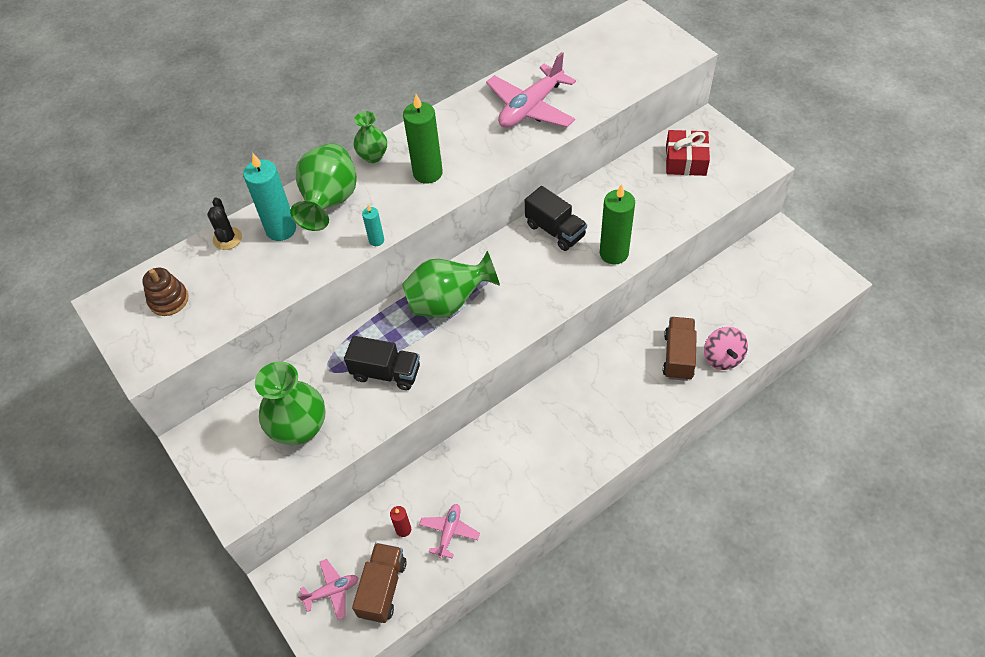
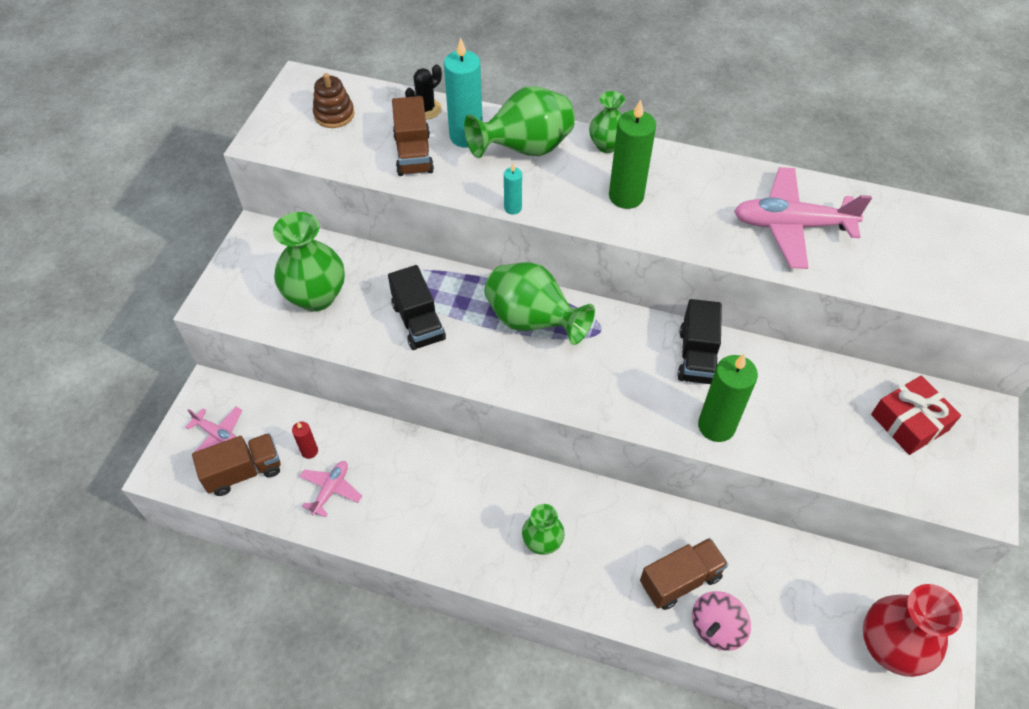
camera: 50 degrees right, 0 degrees up
pink plane [419,504,480,559] -> pink plane turned 45 degrees counterclockwise [299,461,362,518]
none -> brown truck [392,96,434,176]
none -> green vase [522,504,565,555]
none -> red vase [863,584,962,677]

